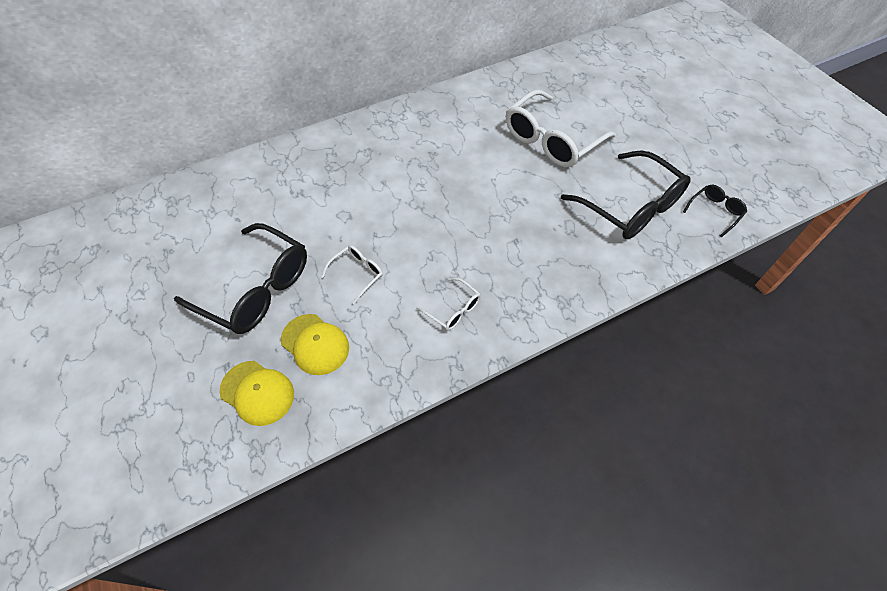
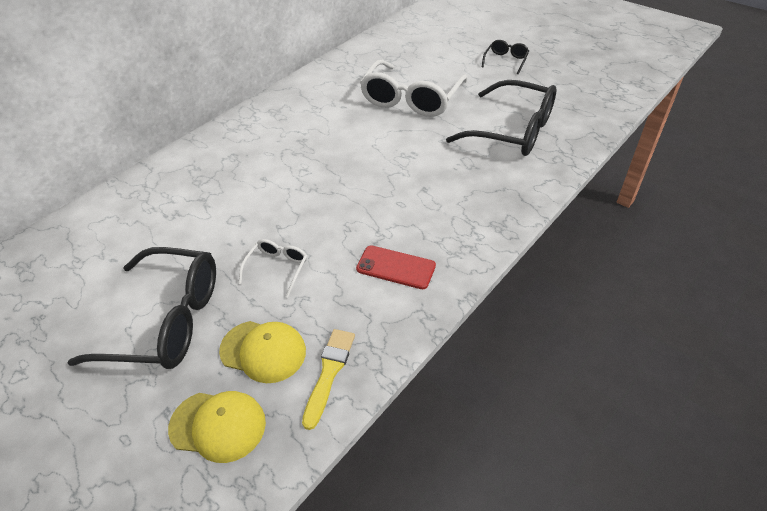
camera: 20 degrees left, 10 degrees down
white glasses [416,278,481,331] -> red phone [356,245,436,289]
black glasses [683,185,747,238] -> black glasses moved to [482,40,529,74]
none -> yellow brush [302,329,355,430]

